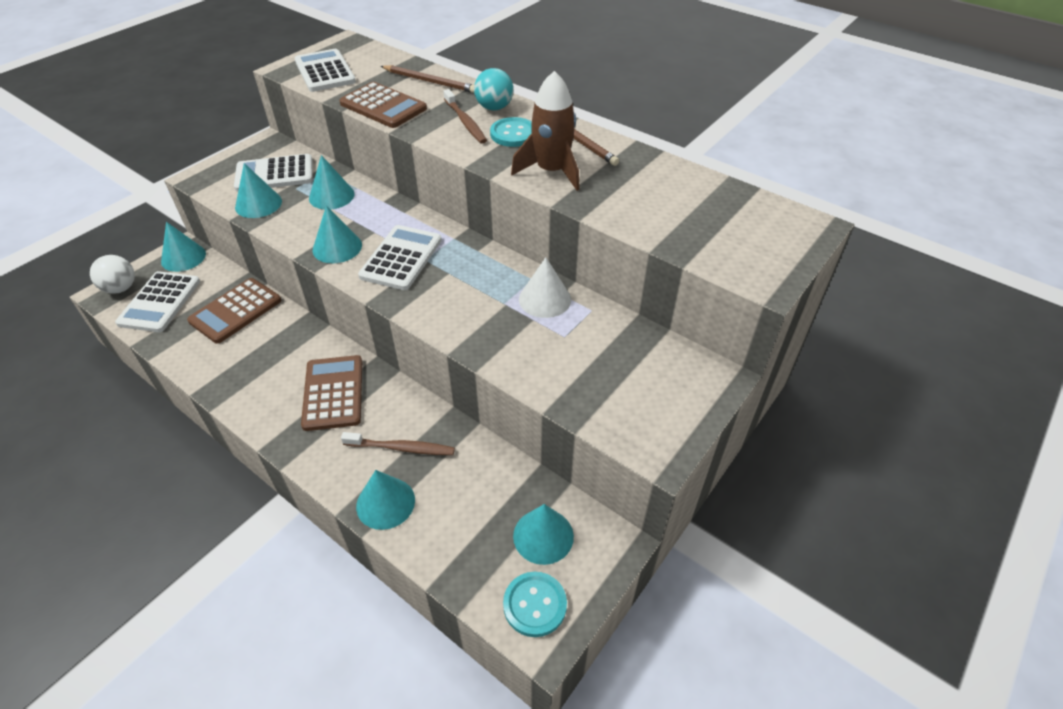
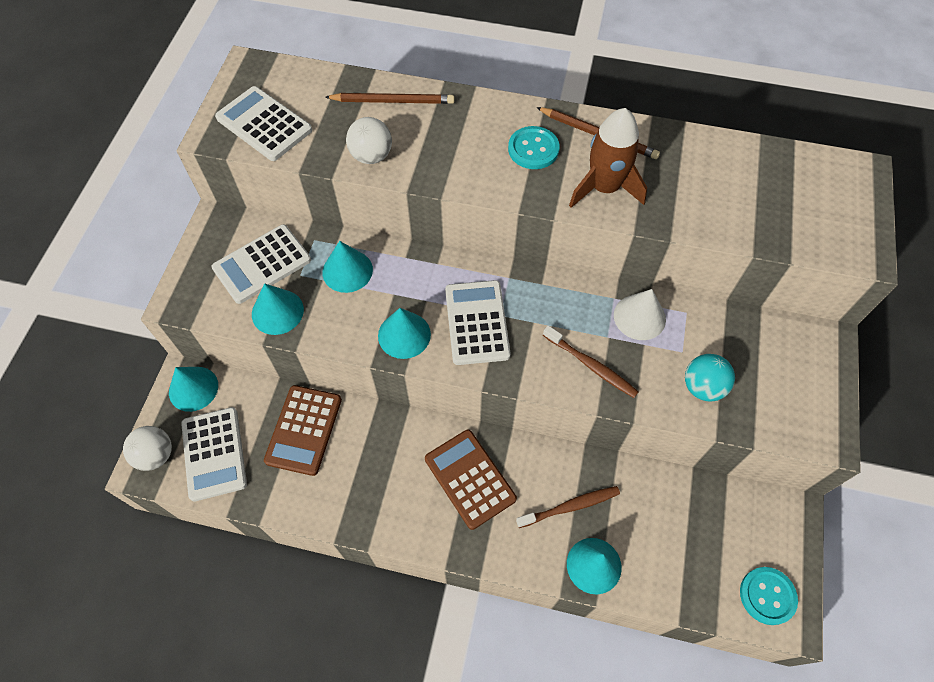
camera: 25 degrees left, 15 degrees up
brown calculator [340,82,427,128] -> white ball [346,117,392,164]
brown toothbrush [443,89,487,144] -> brown toothbrush moved to [543,325,639,398]
turquoise ball [474,68,513,111] -> turquoise ball moved to [685,354,735,402]
turquoise cone [513,504,574,565] -> none

